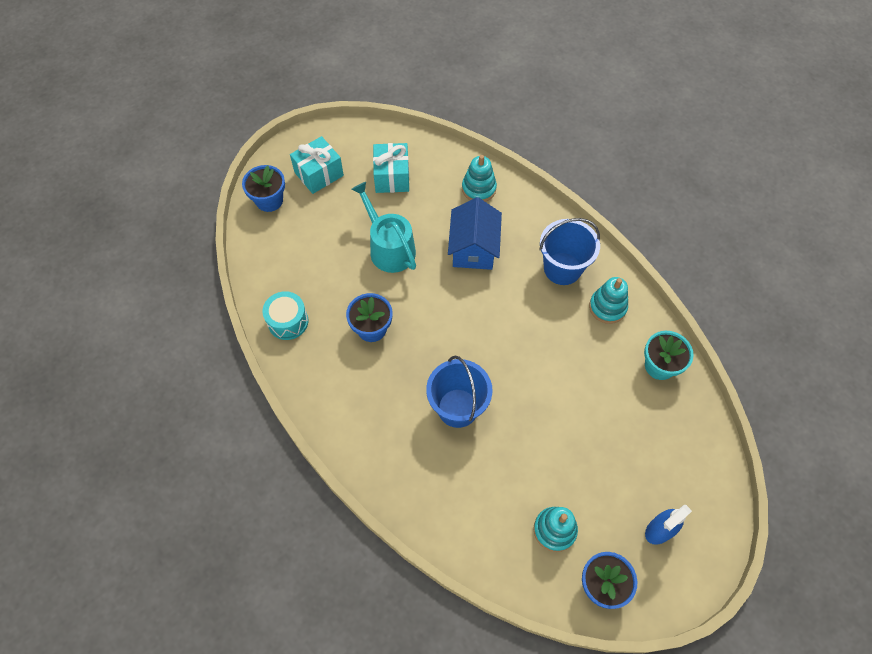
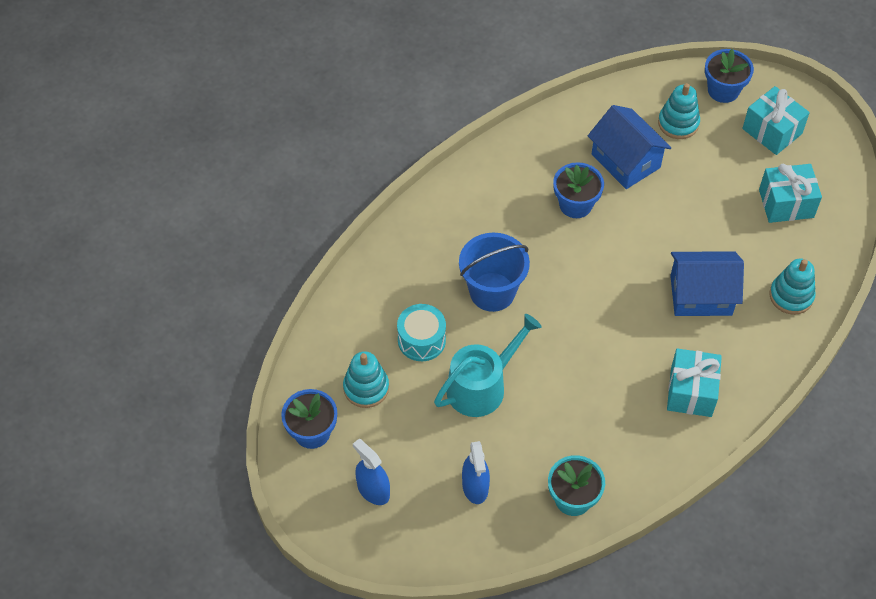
camera: 85 degrees right, 5 degrees down
turquoise drum [262,291,308,340] -> turquoise drum moved to [397,304,446,361]
turquoise watering can [351,182,416,273] -> turquoise watering can moved to [434,314,541,417]
blue bucket [539,218,600,285] -> turquoise gift [667,348,722,417]
turquoise stacking toy [589,277,628,324] -> turquoise stacking toy moved to [658,83,700,139]
none -> blue spray bottle [462,441,490,504]
none -> blue house [588,105,672,189]

